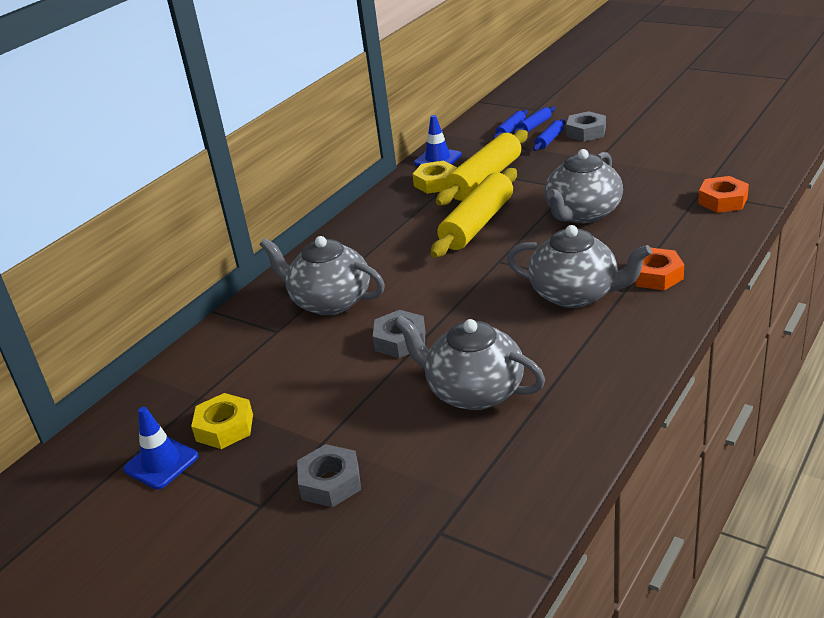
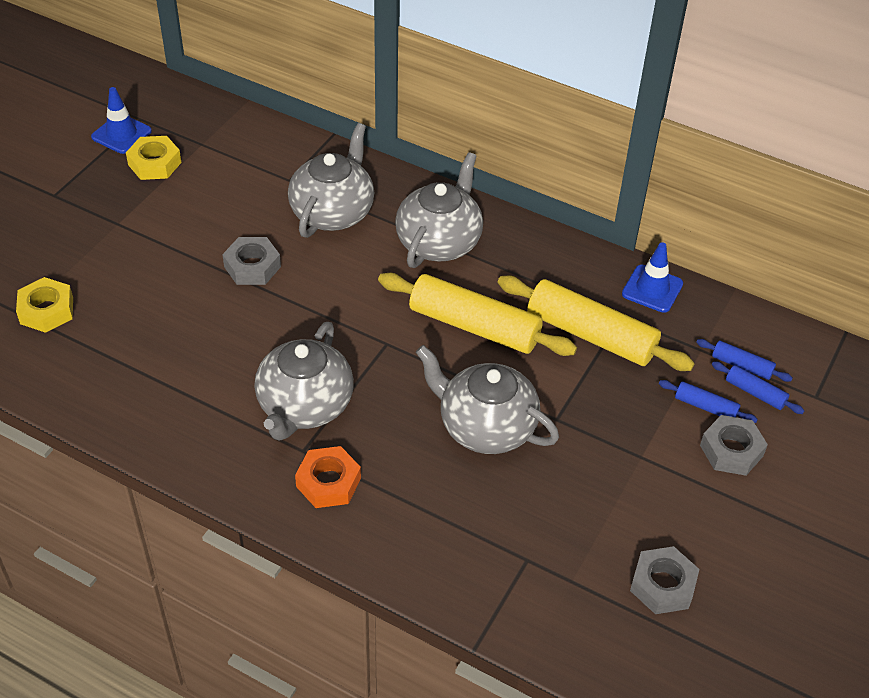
camera: 80 degrees right, 15 degrees up
grey nut [297,444,361,507] -> grey nut moved to [630,546,699,614]
grey teapot [394,316,545,410] -> grey teapot moved to [395,152,483,268]
yellow nut [412,161,457,194] -> yellow nut moved to [16,277,73,333]
orange nut [698,176,749,213] -> none

